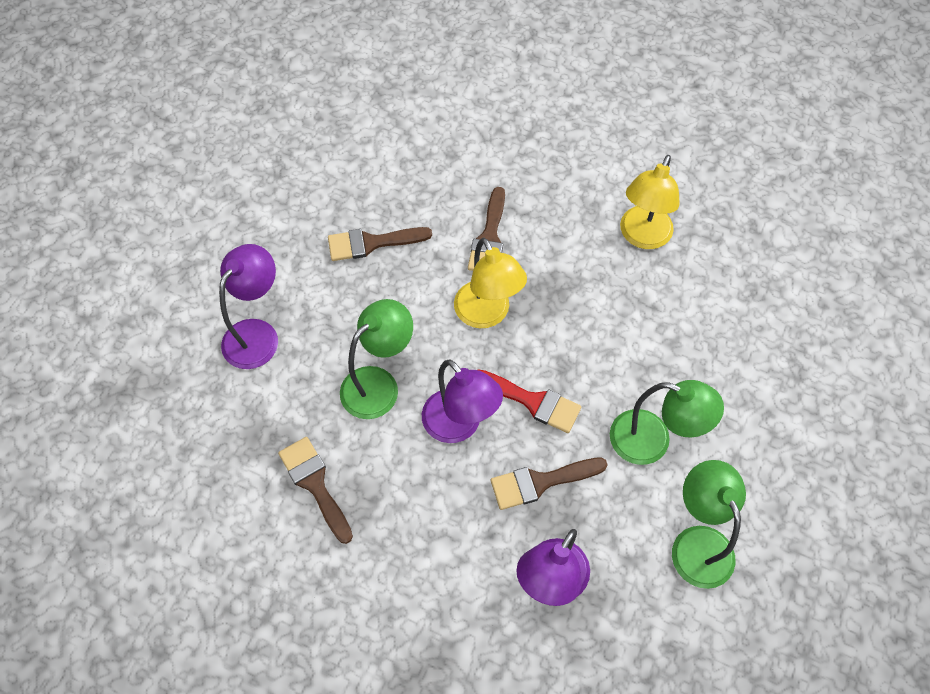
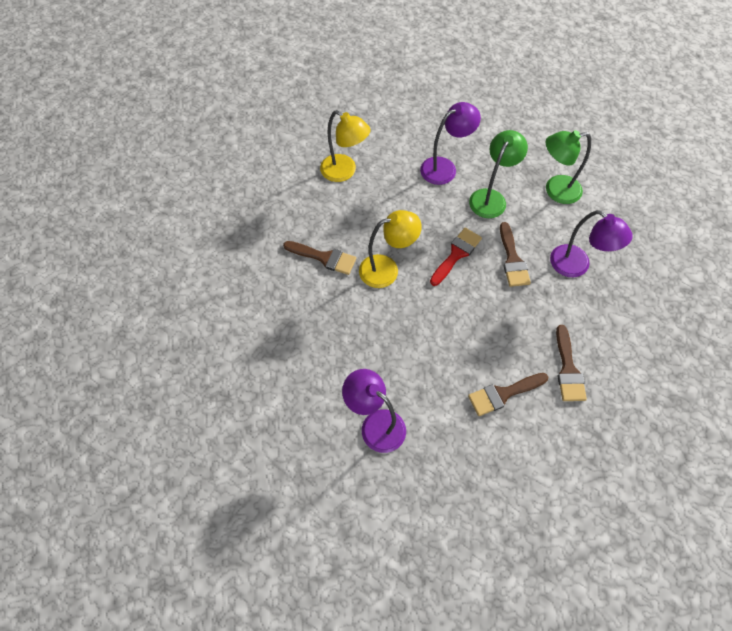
camera: 80 degrees left, 0 degrees up
brown brush [328,227,432,261] -> brown brush moved to [556,325,587,401]
green lamp [340,299,413,419] -> none
purple lamp [422,359,503,443] -> purple lamp moved to [420,102,481,185]

